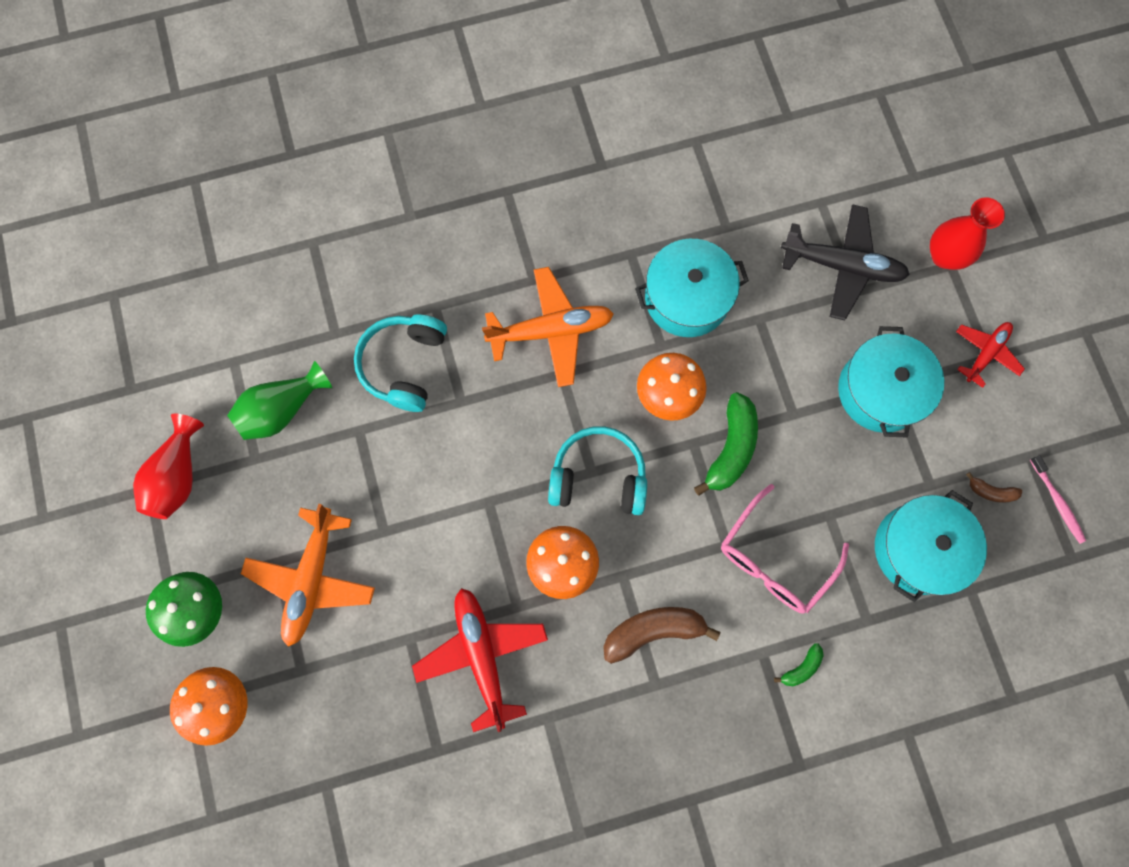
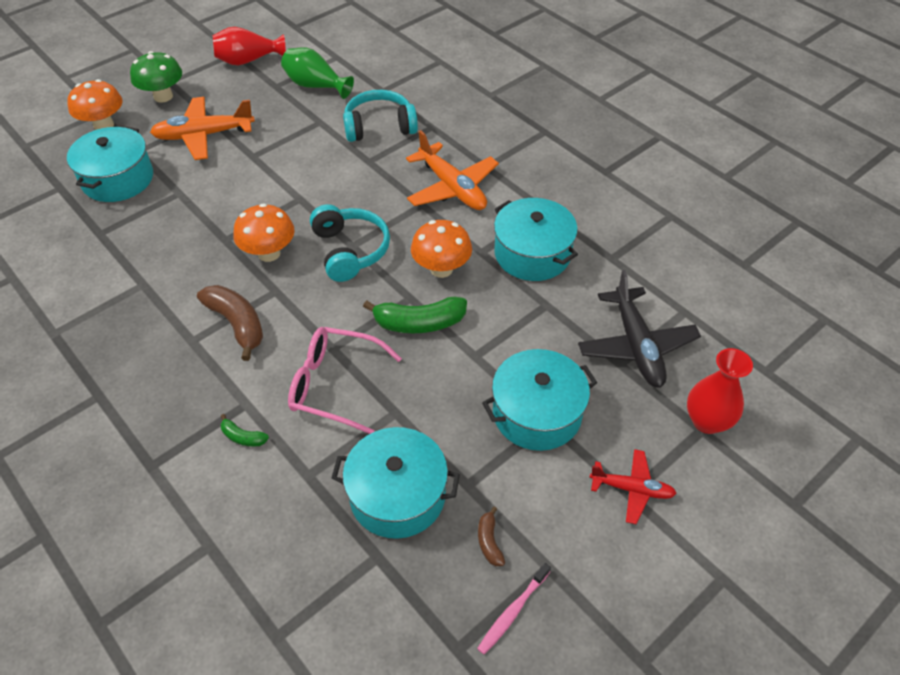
camera: 65 degrees right, 25 degrees down
red plane [412,588,548,732] -> none
none -> turquoise pot [67,126,153,202]

